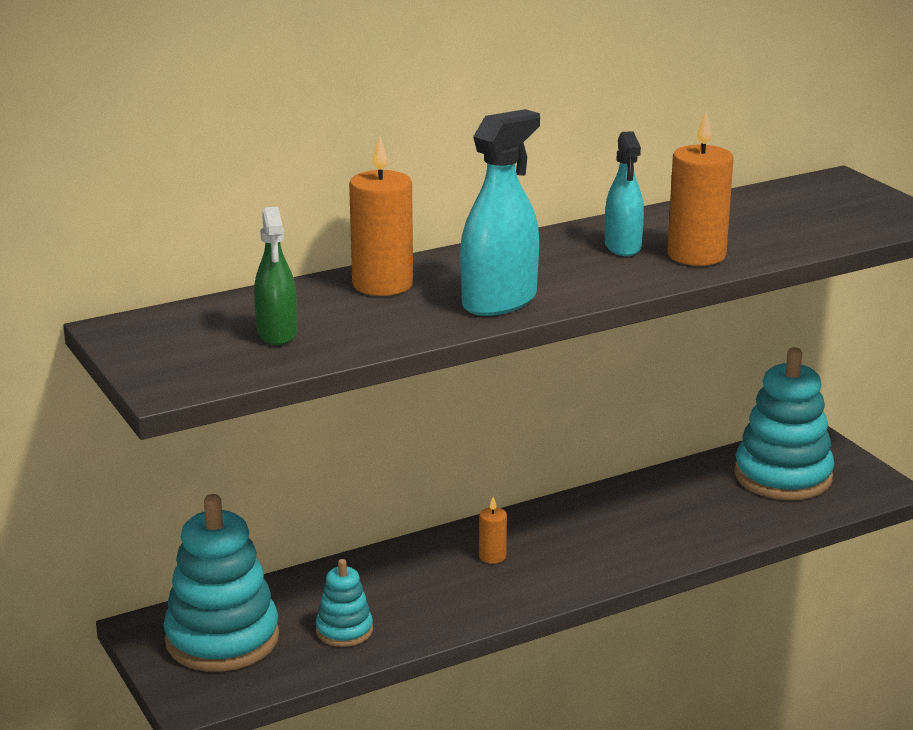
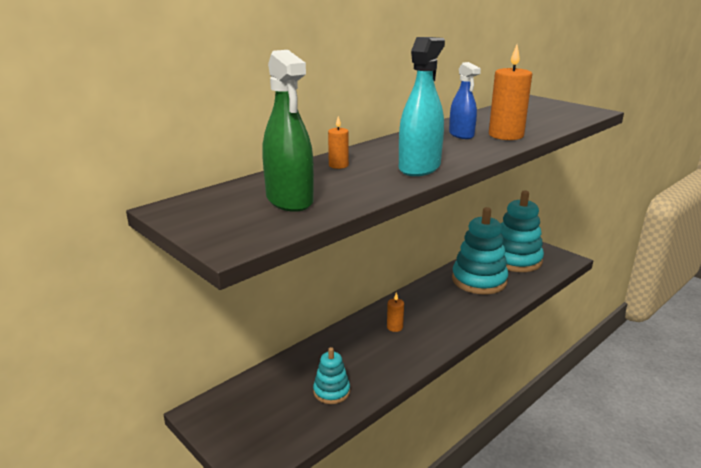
camera: 15 degrees left, 0 degrees up
turquoise stacking toy [163,494,279,672] -> turquoise stacking toy moved to [452,207,509,294]
green spray bottle [254,207,297,345] -> green spray bottle [262,50,314,212], size x1.52
orange candle [349,136,413,296] -> orange candle [328,116,349,169], size x0.50
turquoise spray bottle [605,131,644,256] -> blue spray bottle [449,62,481,139]

